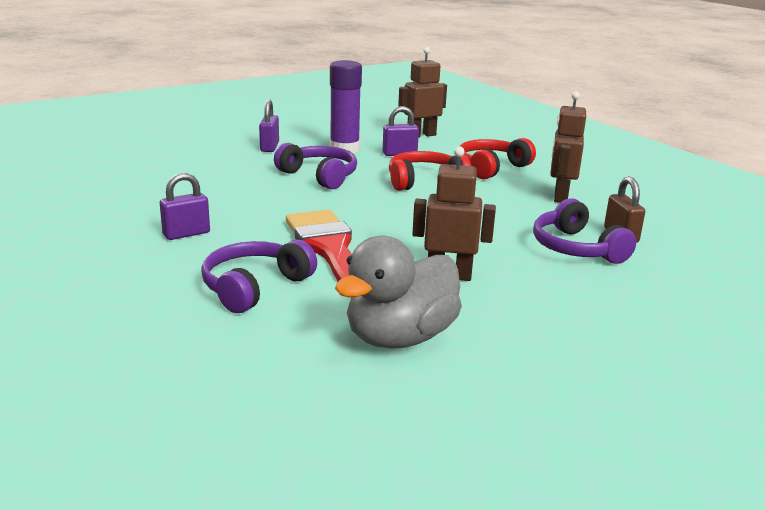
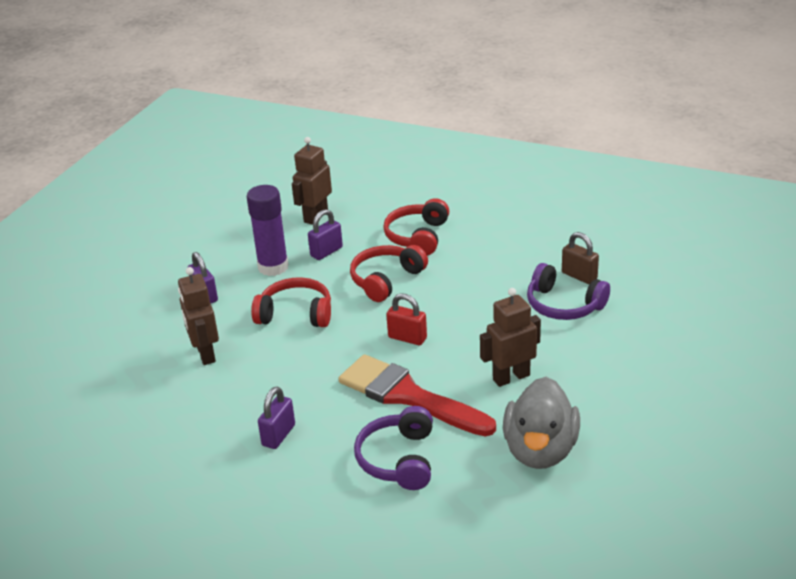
camera: 30 degrees left, 10 degrees up
purple headphones [274,143,357,189] -> red headphones [251,277,331,327]
brown robot [550,91,586,203] -> brown robot moved to [178,267,219,365]
none -> red padlock [386,293,427,345]

